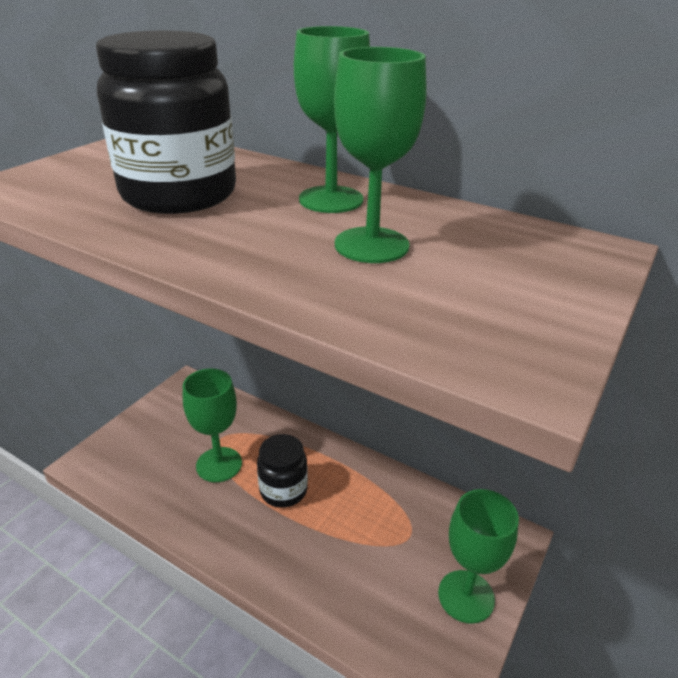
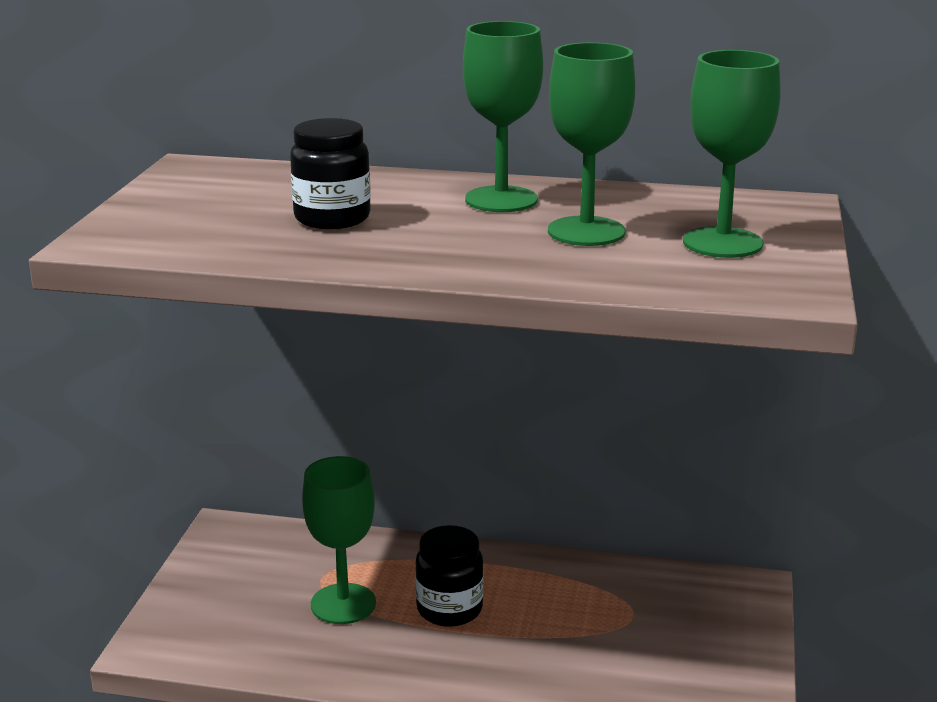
camera: 20 degrees left, 10 degrees down
black jar [96,31,236,214] -> black jar [290,118,371,229], size x0.57
green goblet [438,489,519,624] -> green goblet moved to [683,50,781,258]

